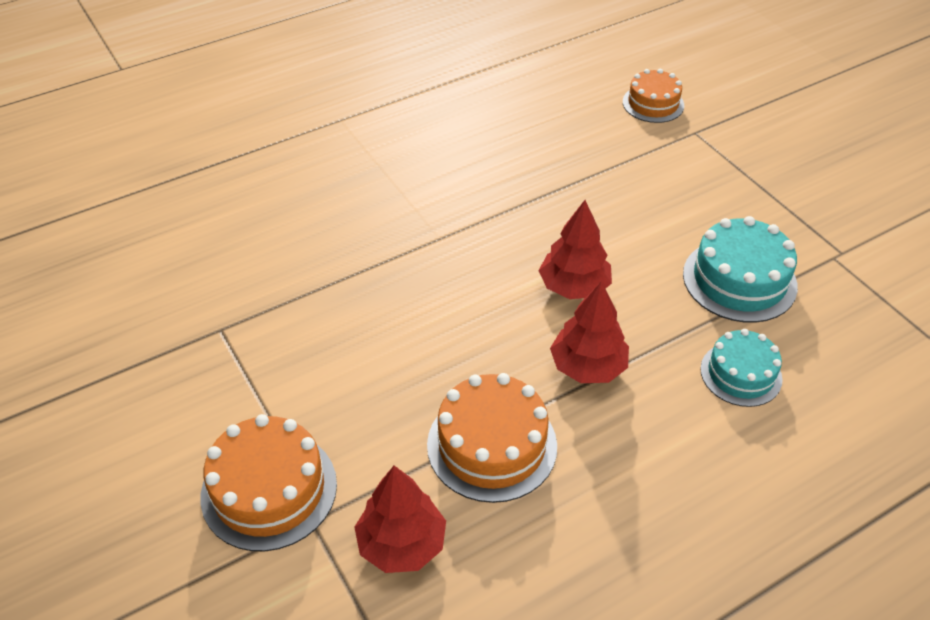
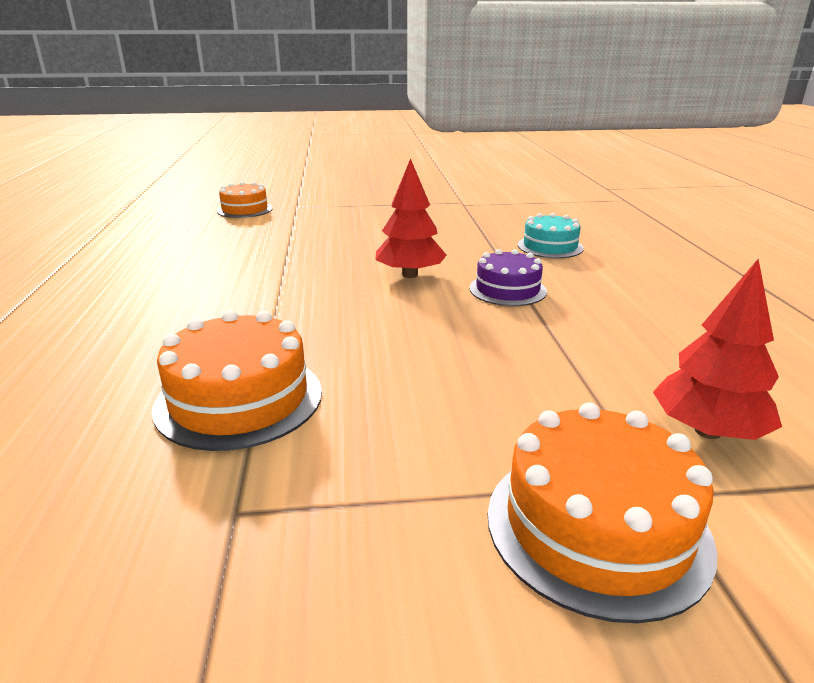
camera: 65 degrees left, 20 degrees down
orange cake [427,373,557,503] -> orange cake moved to [152,310,322,451]
red tree [550,281,629,383] -> purple cake [469,249,547,306]
turquoise cake [683,216,798,323] -> none

